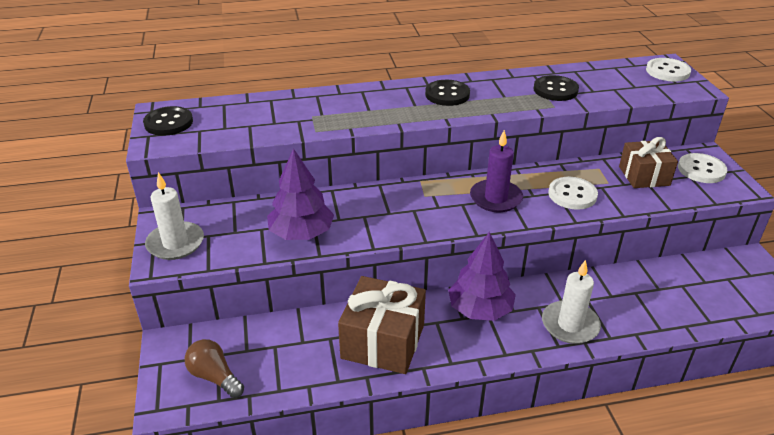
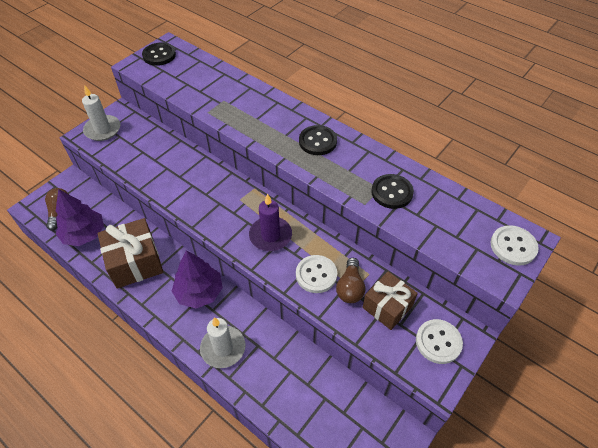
camera: 50 degrees right, 15 degrees up
purple tree [267,148,334,240] -> purple tree moved to [56,189,104,246]
none -> brown light bulb [336,258,365,303]

